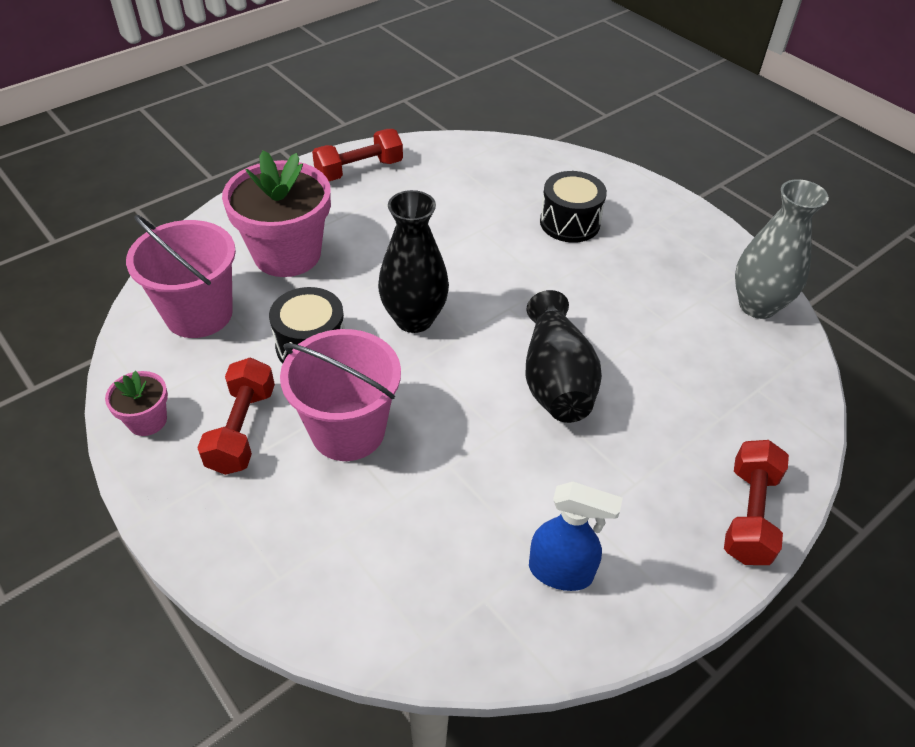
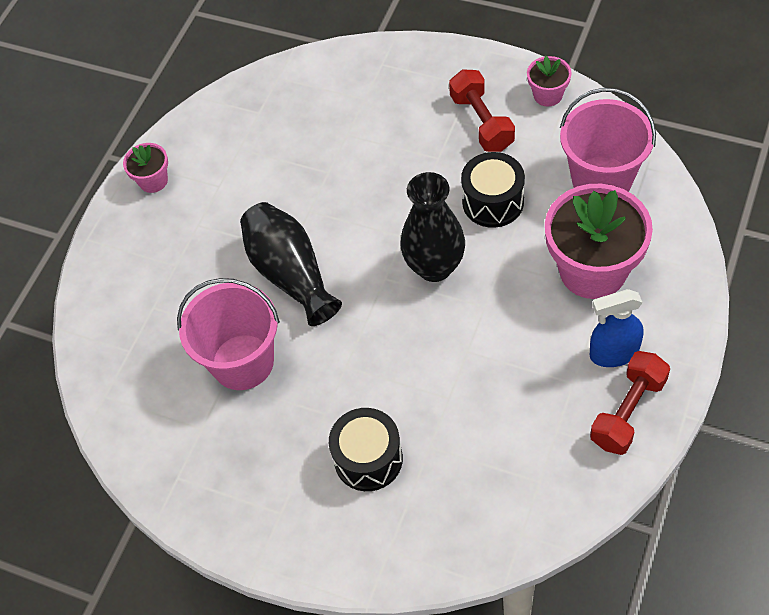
camera: 160 degrees right, 10 degrees up
pink bucket [280,329,401,461] -> pink bucket moved to [177,278,280,390]
blue spray bottle [529,482,623,591] -> blue spray bottle moved to [590,289,644,367]
red dumbbell [724,440,789,565] -> none
grey vase [735,179,829,319] -> none
none -> pink flower pot [123,143,168,193]

